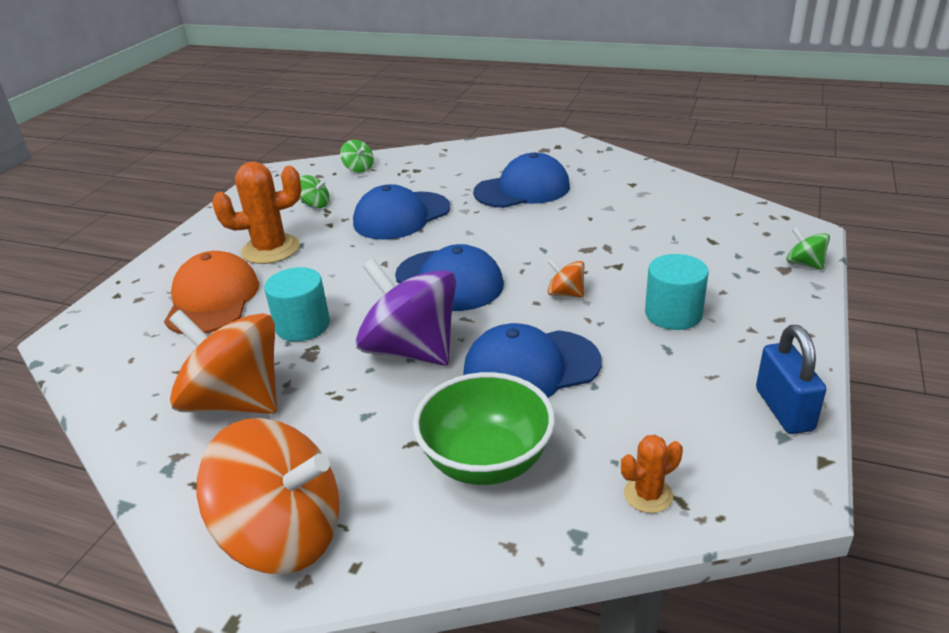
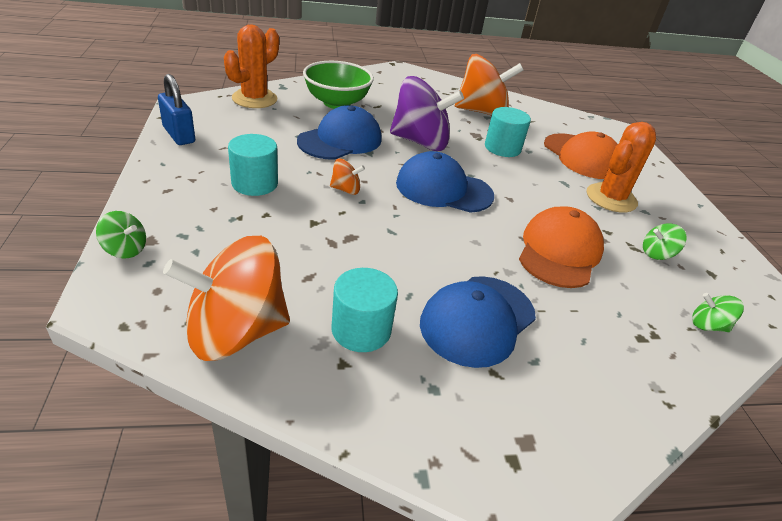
camera: 145 degrees right, 5 degrees up
orange spinning top [197,418,340,574] -> orange spinning top moved to [163,236,290,361]
blue cap [353,184,450,240] -> orange cap [519,206,604,288]
orange cactus [621,435,683,513] -> orange cactus [224,24,279,108], size x1.91
none -> turquoise cylinder [331,268,398,352]

